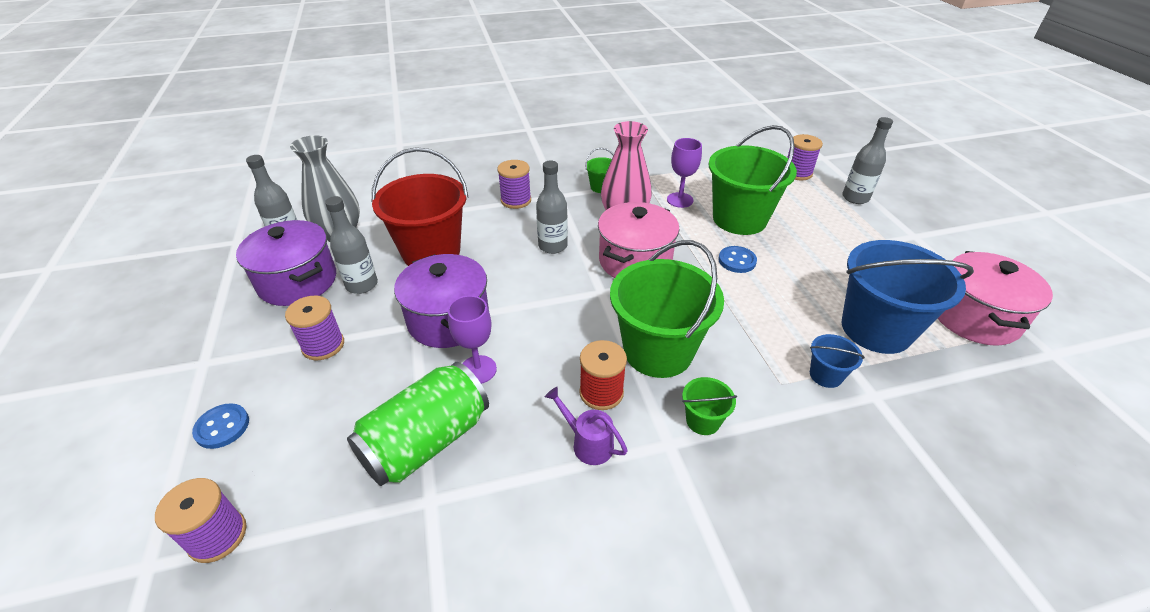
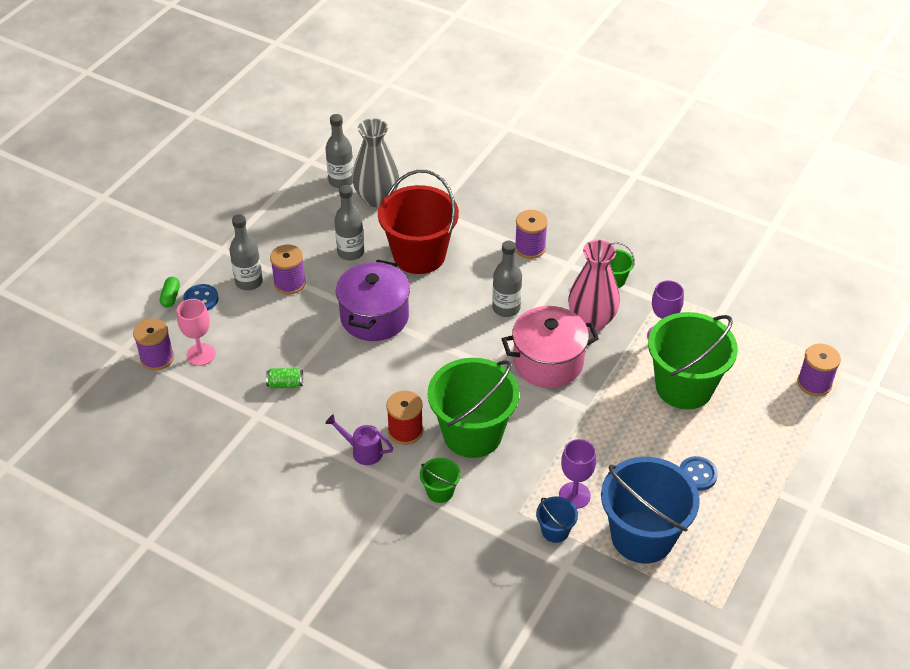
camera: 45 degrees right, 5 degrees up
purple pot [236,220,336,306] -> none
green can [347,362,489,486] -> green can [266,368,303,388], size x0.40
purple goblet [448,296,497,384] -> purple goblet moved to [559,439,596,509]
purple watering can [545,387,628,465] -> purple watering can turned 60 degrees counterclockwise [325,414,393,465]
blue button [718,246,757,273] -> blue button moved to [680,456,718,491]
grey bottle [842,117,893,204] -> grey bottle moved to [230,214,263,291]
pink pot [938,251,1053,346] -> none
none -> green capsule [160,277,180,308]
none -> pink goblet [177,299,216,366]

